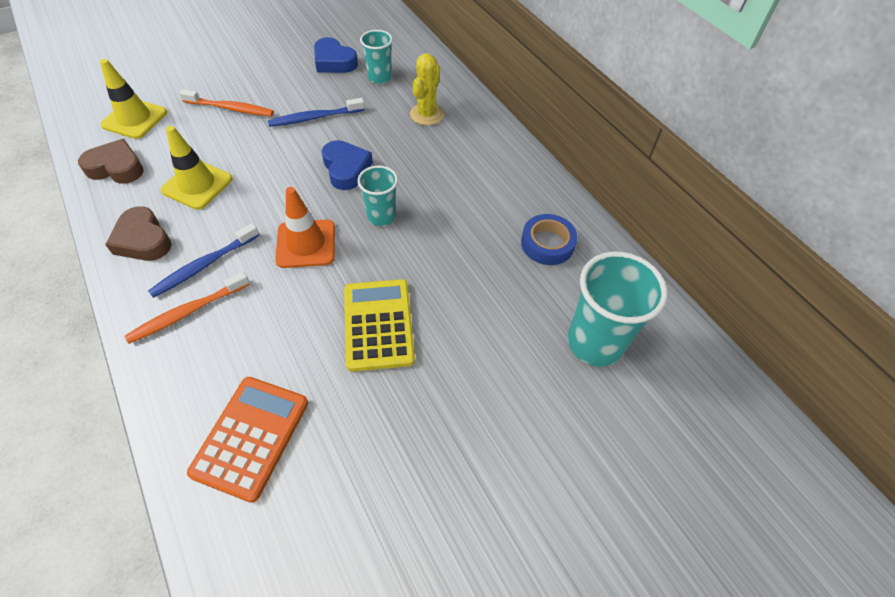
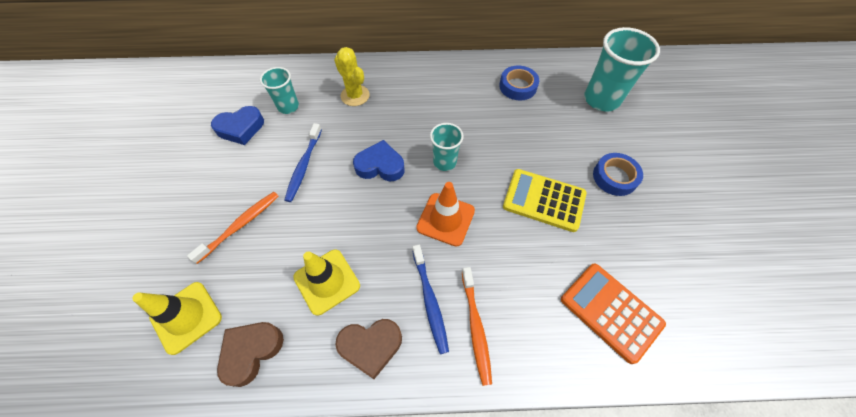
camera: 60 degrees left, 5 degrees up
none -> blue tape [593,153,643,196]

